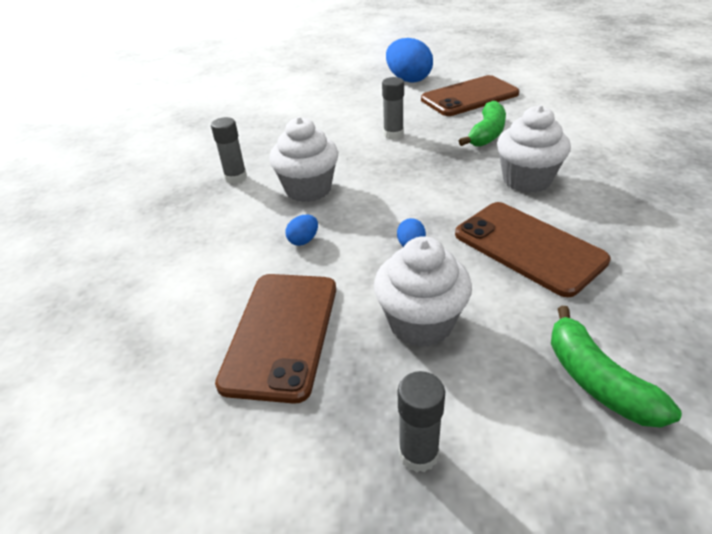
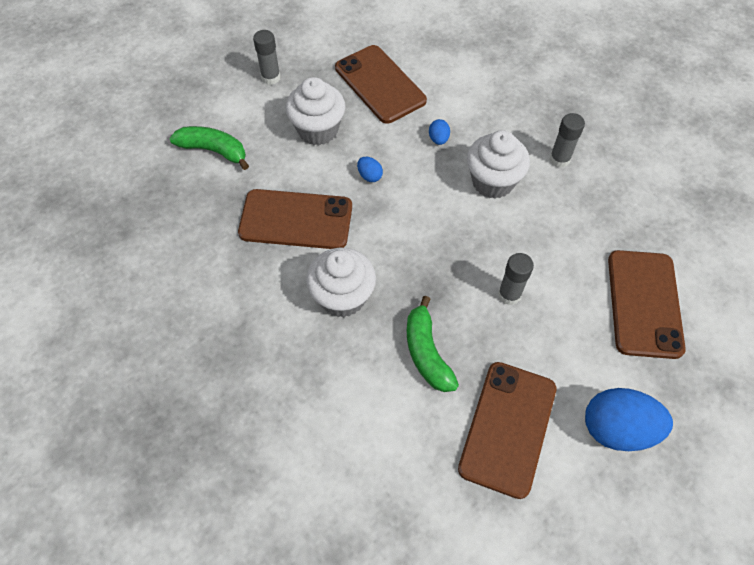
camera: 135 degrees right, 20 degrees up
none -> brown phone [608,250,686,359]

